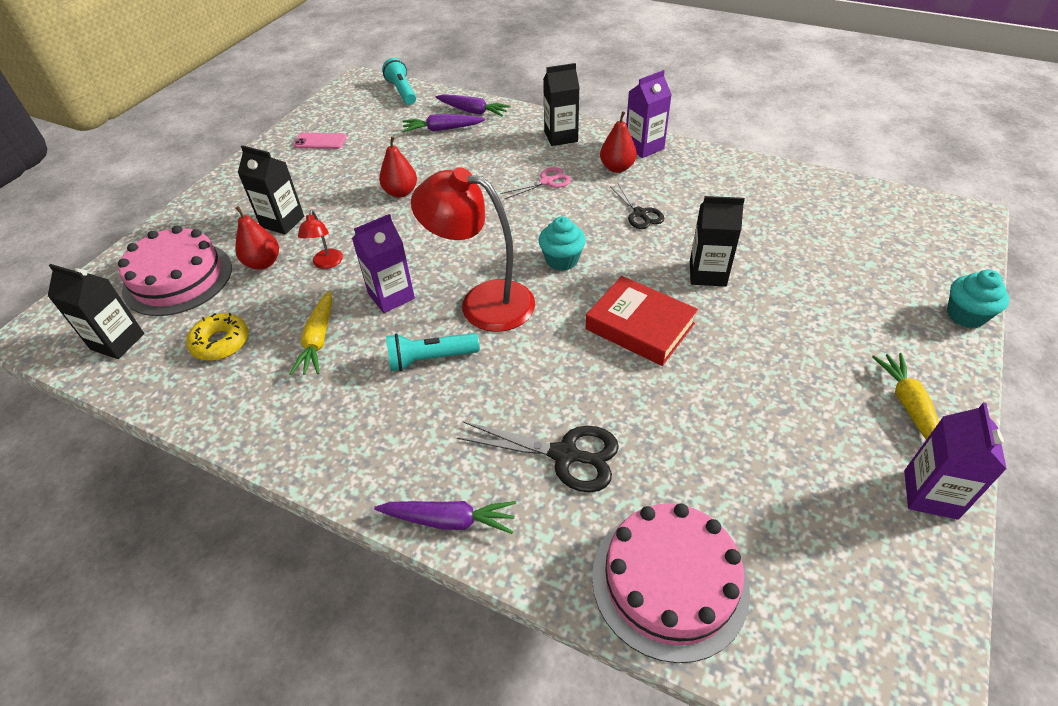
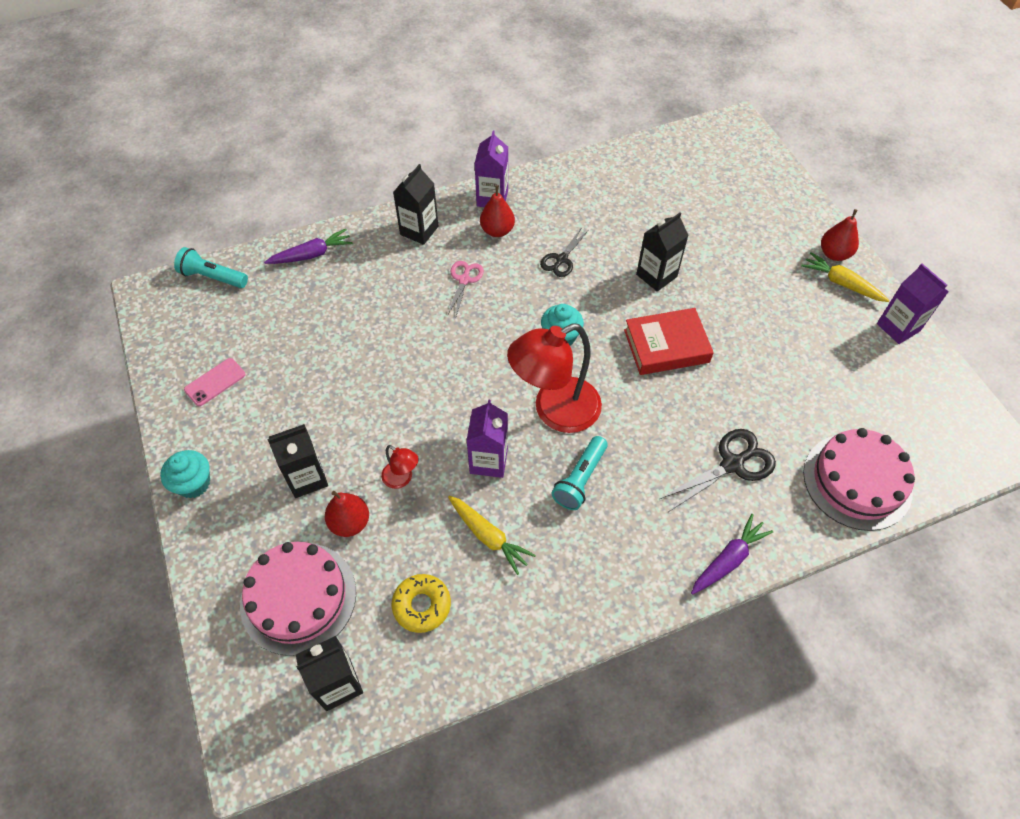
camera: 50 degrees left, 10 degrees up
red pear [379,136,417,198] -> red pear moved to [821,209,859,261]
purple carrot [403,114,485,132] -> none
black scissors [610,184,665,229] -> black scissors turned 105 degrees clockwise [540,227,589,277]
turquoise cupcake [947,270,1009,328] -> turquoise cupcake moved to [160,450,210,498]

